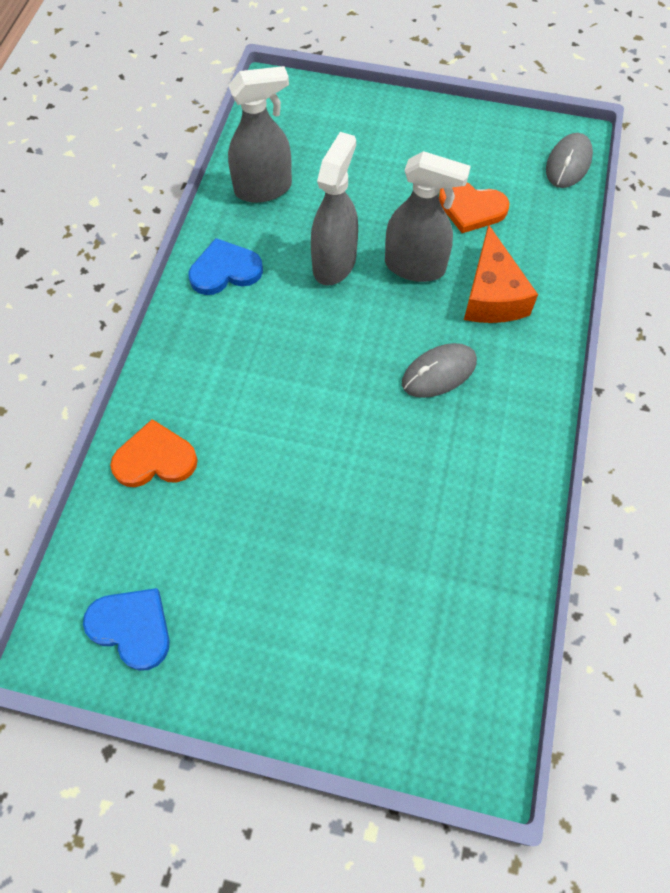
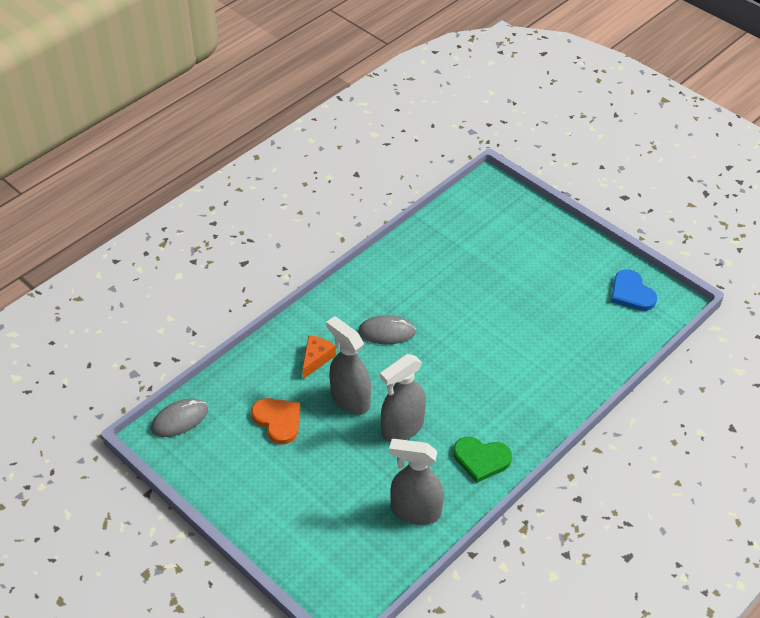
camera: 150 degrees left, 15 degrees down
orange heart [110,419,198,487] -> none
blue heart [189,238,263,295] -> green heart [453,437,512,483]
orange cheese [464,224,538,323] -> orange cheese [302,335,336,379], size x0.63

